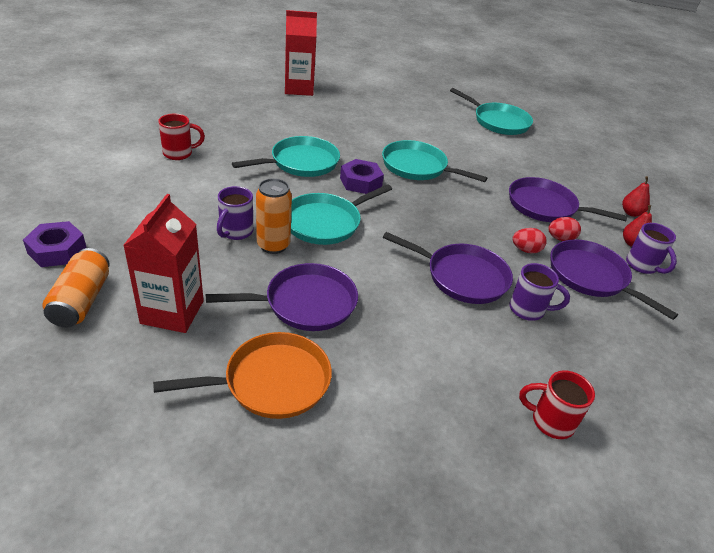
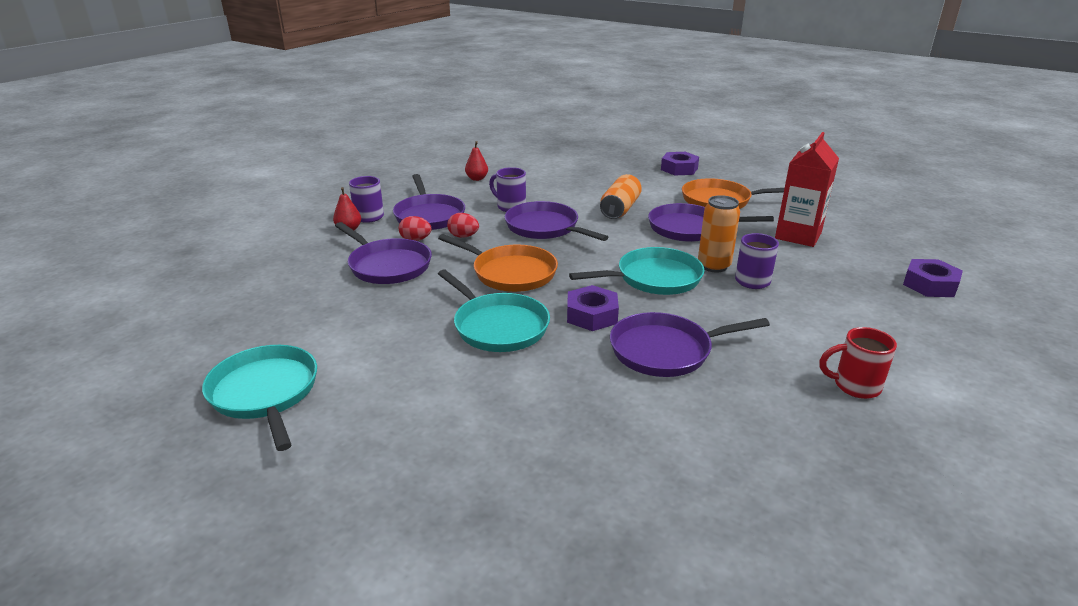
camera: 155 degrees left, 10 degrees down
orange can [42,248,110,327] -> orange can moved to [600,174,642,219]
turquoise pan [232,136,340,177] -> purple pan [610,312,770,377]
red carton [285,10,317,96] -> none
red mug [519,370,595,439] -> none
red pear [622,176,650,217] -> red pear moved to [465,141,488,181]
none -> orange pan [438,234,558,292]
none -> purple nut [661,152,699,176]

